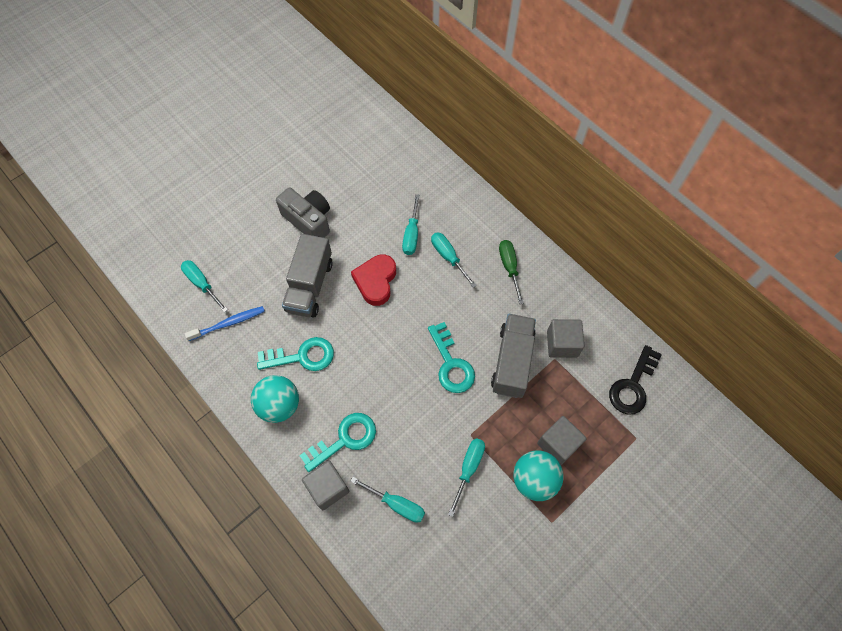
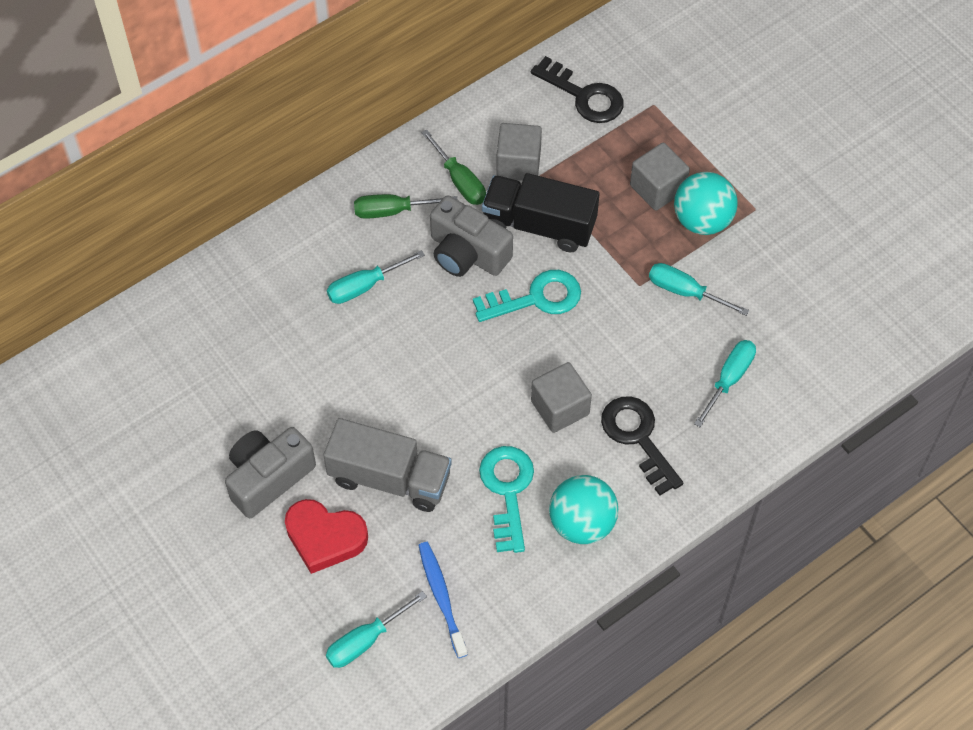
camera: 85 degrees left, 5 degrees down
turquoise key [299,413,376,472] -> black key [601,396,683,496]
grey cube [302,461,349,510] -> grey cube moved to [531,362,592,433]
red heart [351,254,396,306] -> red heart moved to [285,499,368,574]
turquoise screwdriver [402,194,420,255] -> none
grey truck [491,314,536,398] -> black truck [482,173,599,253]
none -> green screwdriver [421,129,486,205]
none -> grey camera [430,195,513,277]

